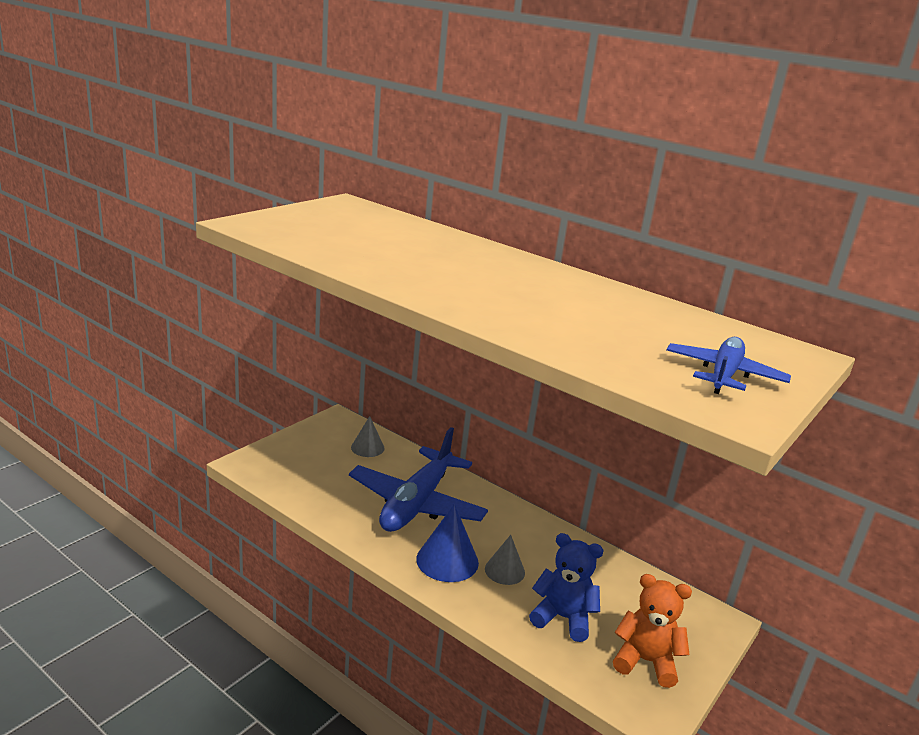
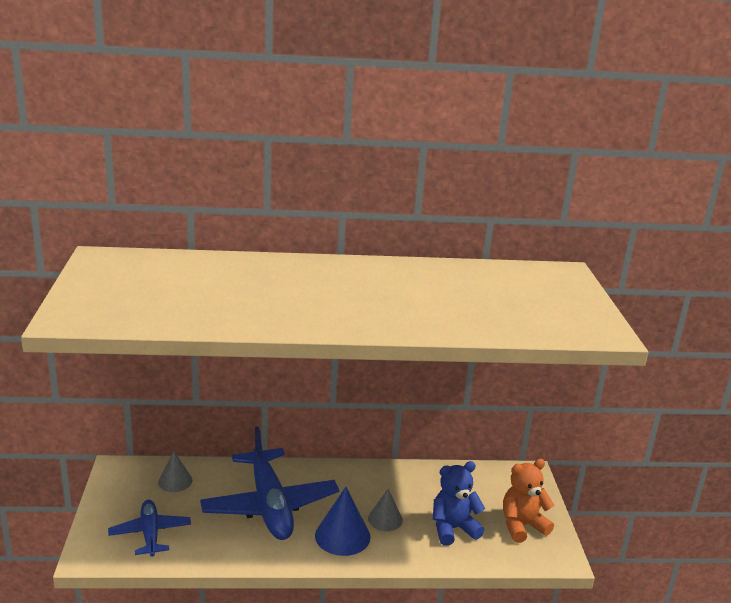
camera: 40 degrees left, 0 degrees up
blue plane [666,337,791,394] -> blue plane moved to [108,500,191,557]

